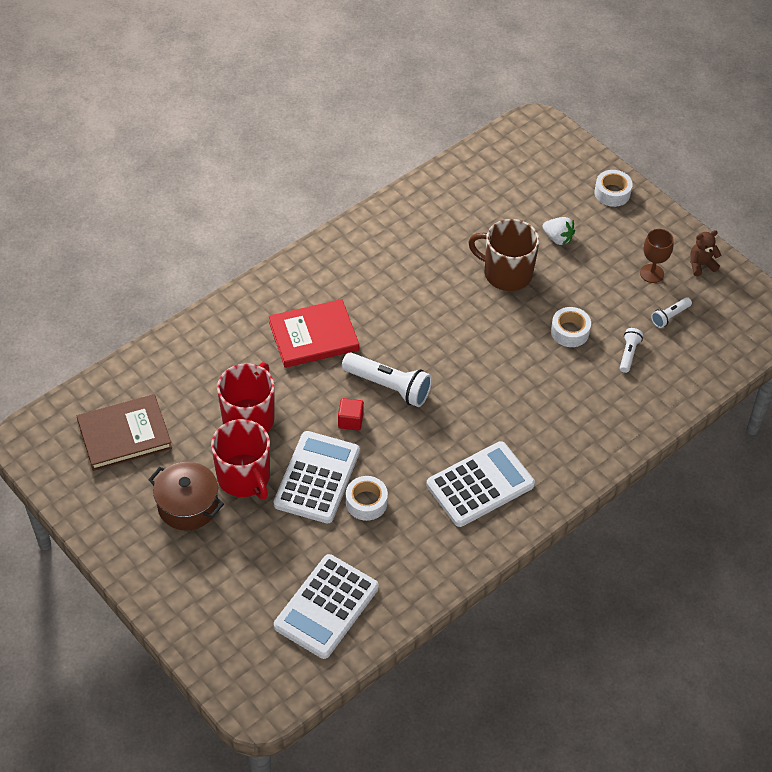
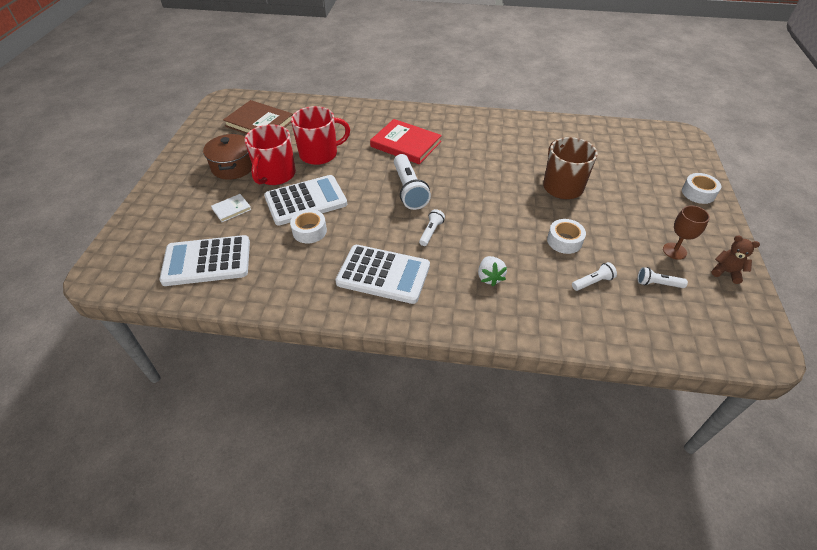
camera: 50 degrees right, 5 degrees down
red cube [338,398,364,431] -> none
white strawberry [542,217,575,245] -> white strawberry moved to [478,256,507,286]
none -> white book [211,194,252,222]
none -> white flashlight [419,209,445,246]

